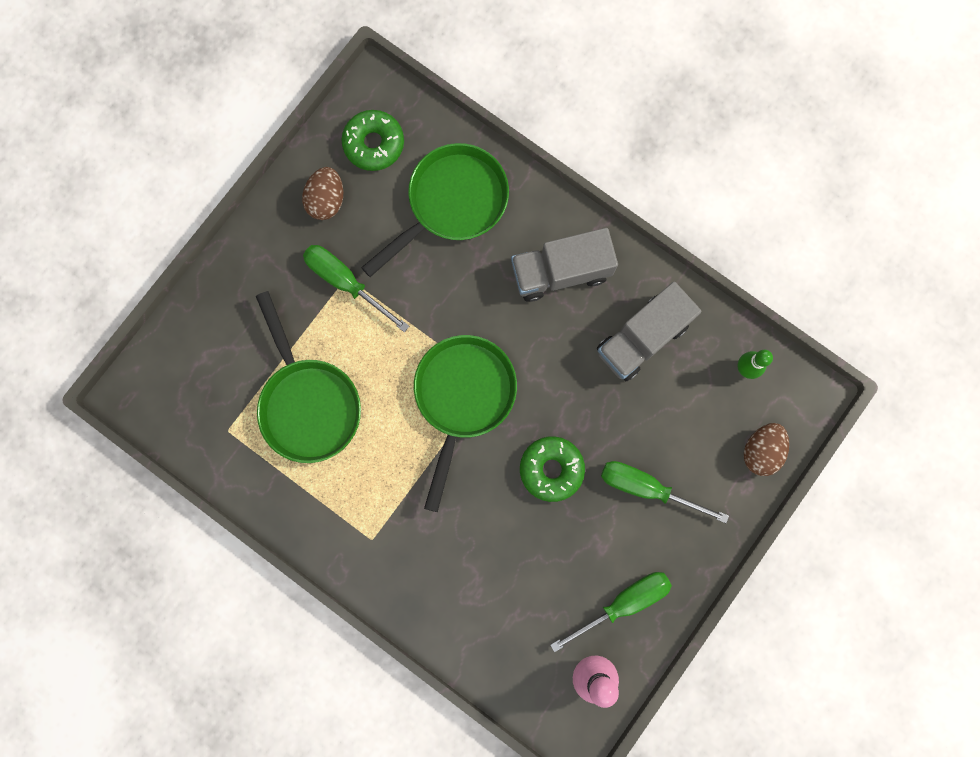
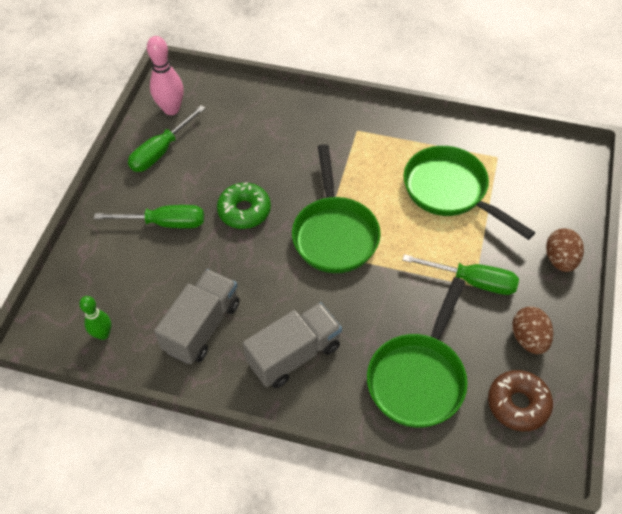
camera: 160 degrees right, 25 degrees down
green donut [341,110,404,171] -> brown donut [488,370,553,431]
brown egg [744,423,789,476] -> brown egg moved to [546,228,584,272]

